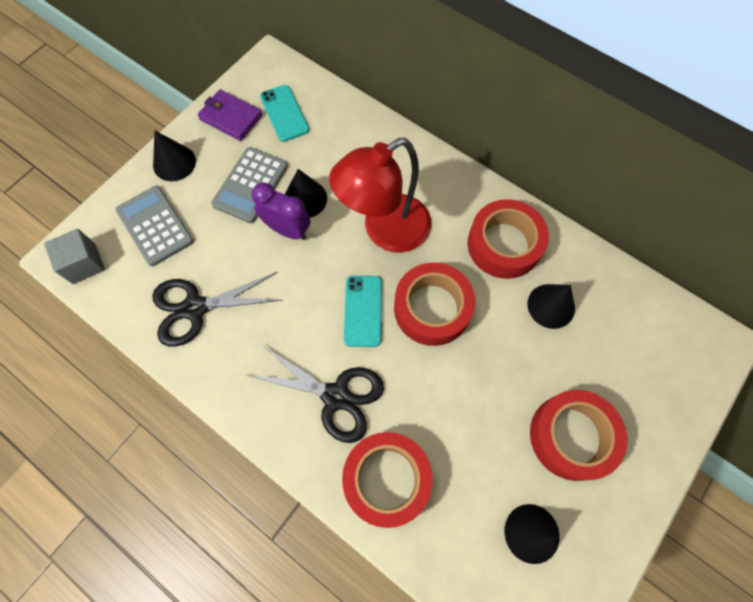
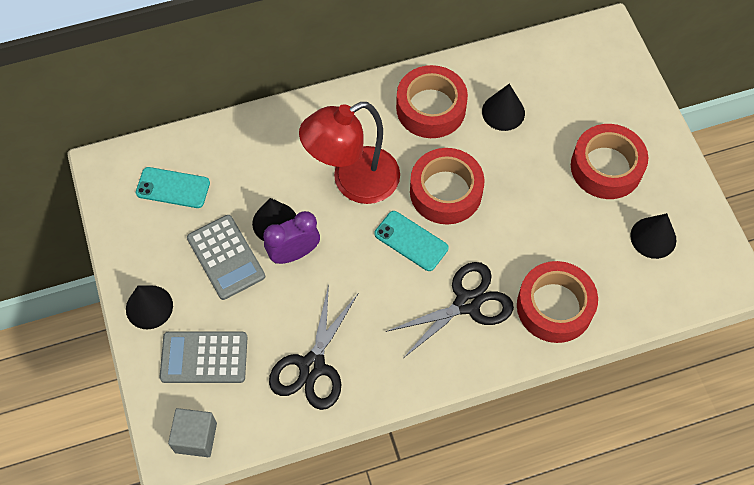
camera: 55 degrees left, 5 degrees down
purple wallet [198,89,262,141] -> none
red lamp [329,138,431,253] -> red lamp turned 60 degrees clockwise [299,102,400,204]

